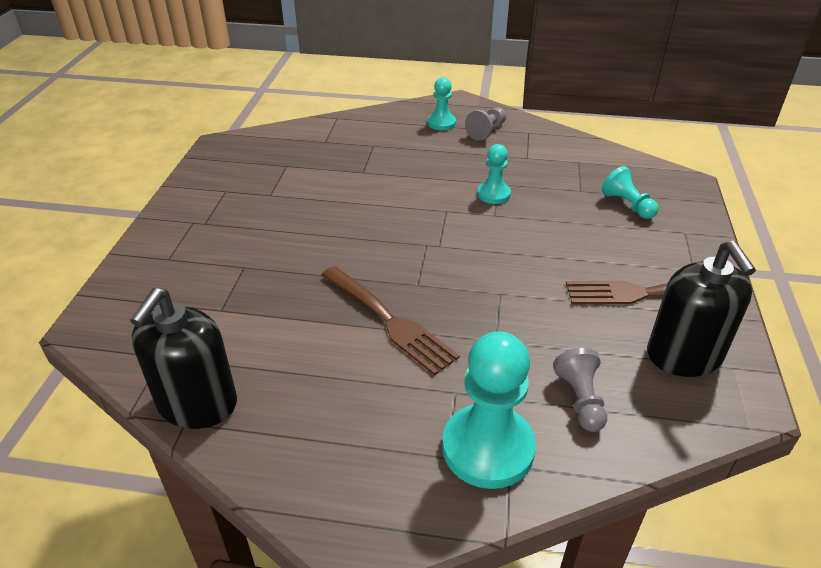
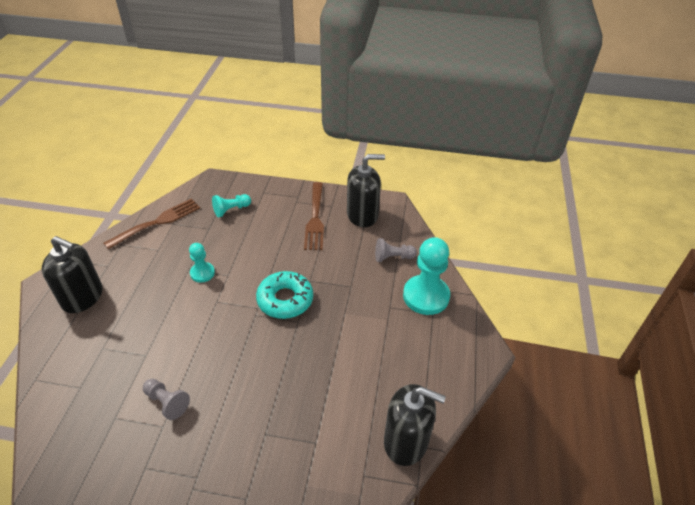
camera: 90 degrees left, 5 degrees up
brown fork [322,266,460,376] -> brown fork moved to [103,199,200,250]
turquoise pawn [428,77,456,130] -> black soap dispenser [42,236,102,313]
grey pawn [465,108,506,141] -> grey pawn moved to [143,379,190,420]
none -> turquoise donut [256,271,313,319]

